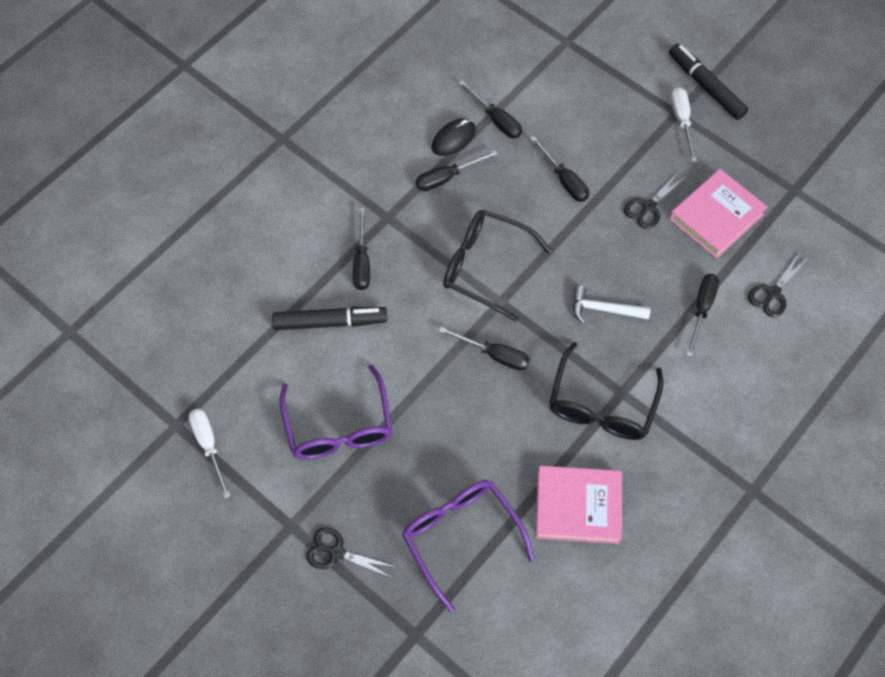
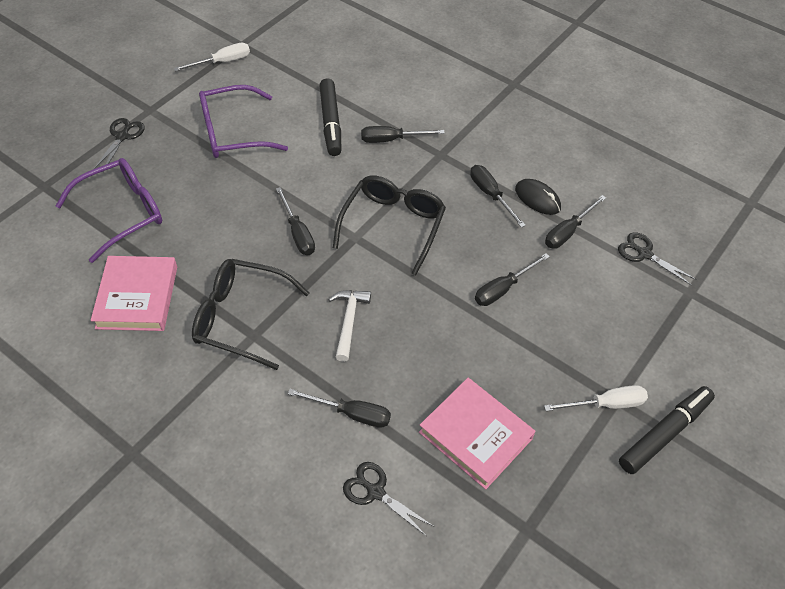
camera: 85 degrees right, 10 degrees down
black screwdriver [439,327,529,371] -> black screwdriver turned 45 degrees counterclockwise [276,187,315,255]
black scissors [624,172,687,229] -> black scissors moved to [618,232,697,286]

